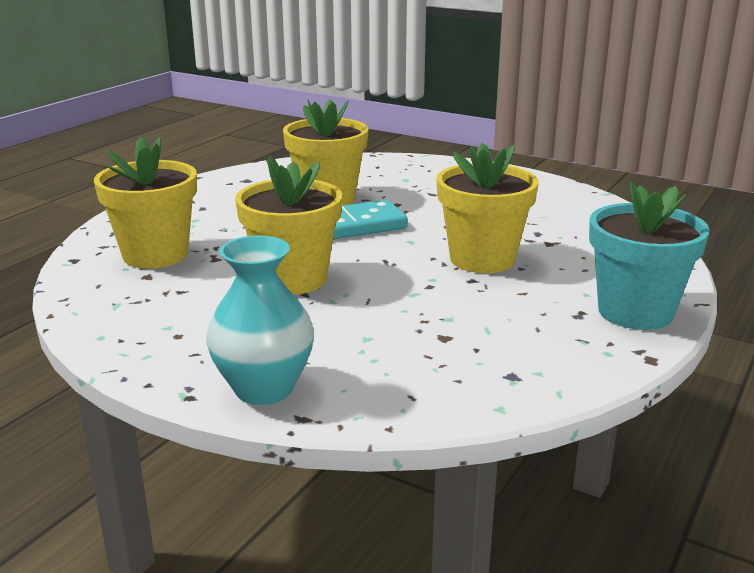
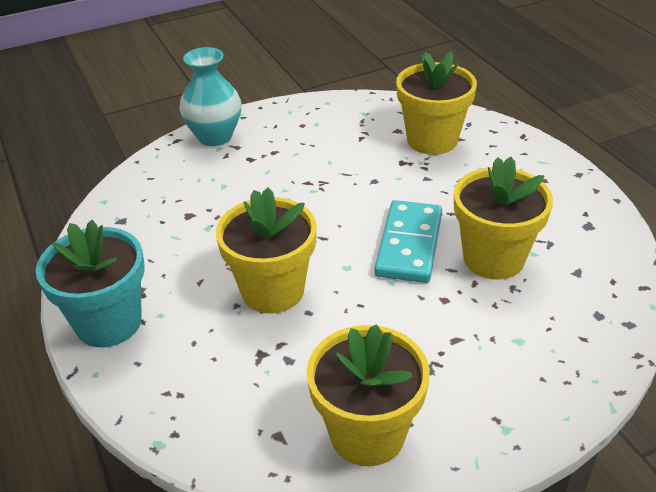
camera: 125 degrees right, 15 degrees up
yellow flower pot [235,156,342,295] -> yellow flower pot moved to [307,324,430,466]

